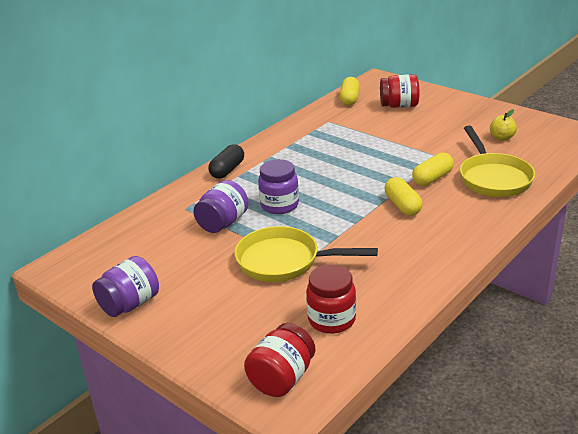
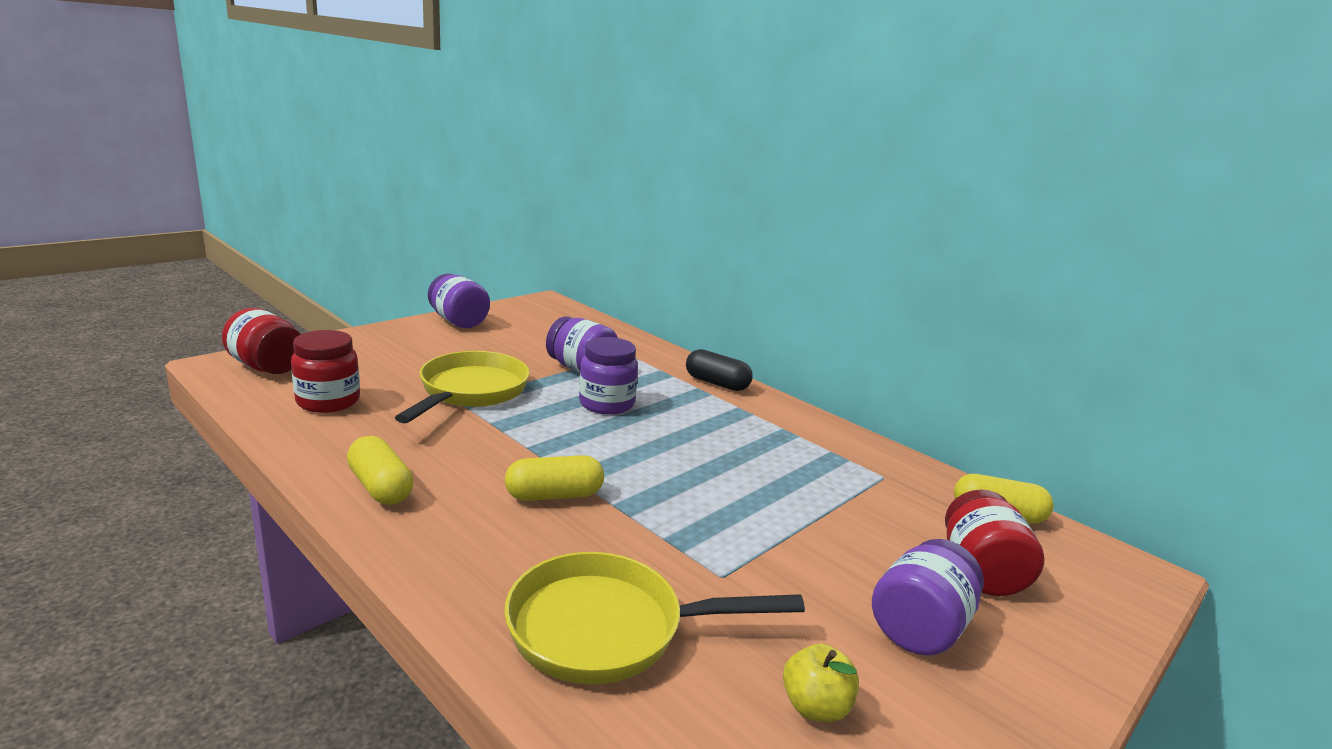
camera: 90 degrees right, 10 degrees down
yellow capsule [412,152,454,186] -> yellow capsule moved to [347,436,414,505]
none -> purple jar [872,539,984,656]

